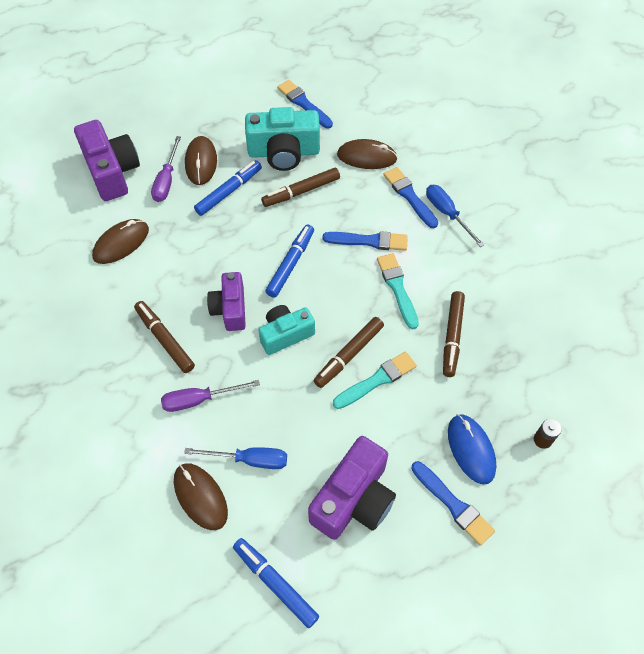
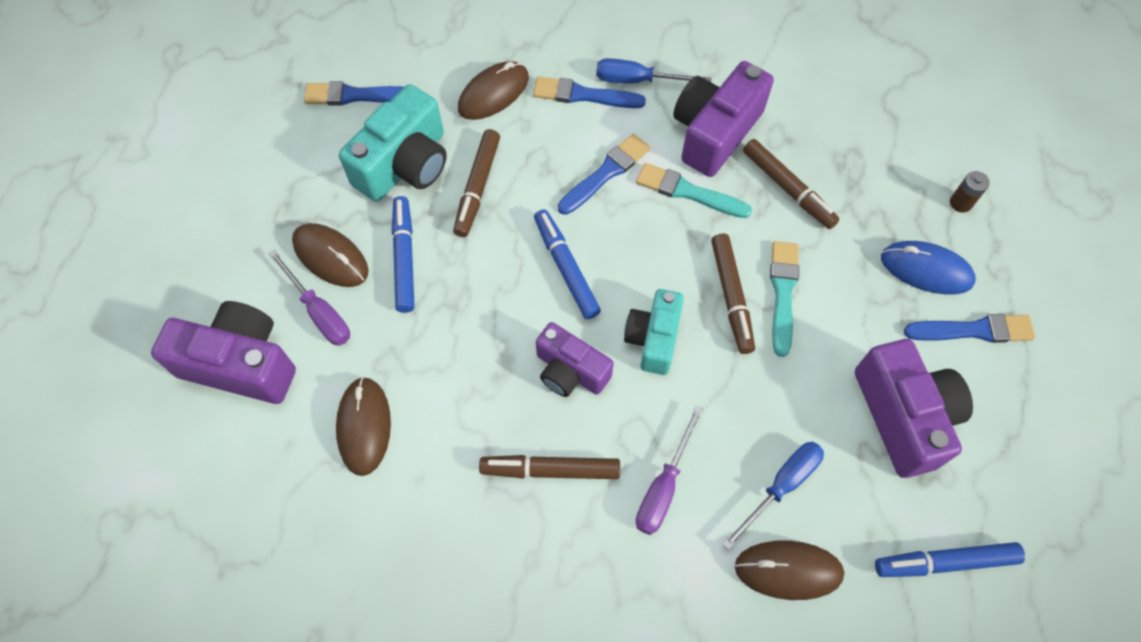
camera: 50 degrees left, 5 degrees up
none -> purple camera [673,61,774,177]

